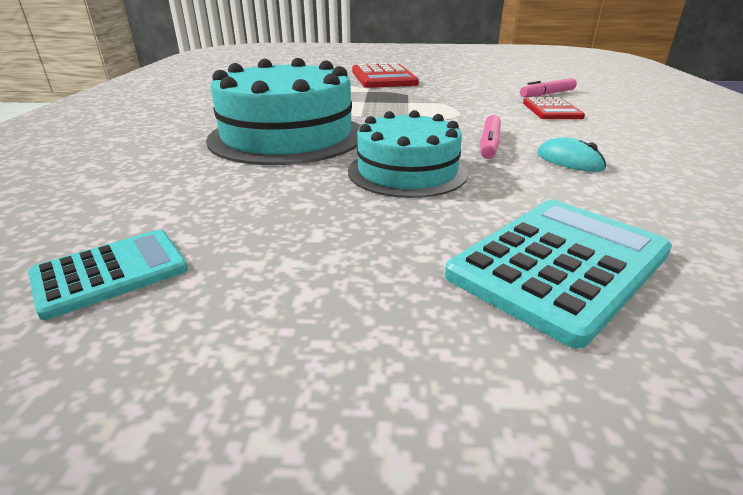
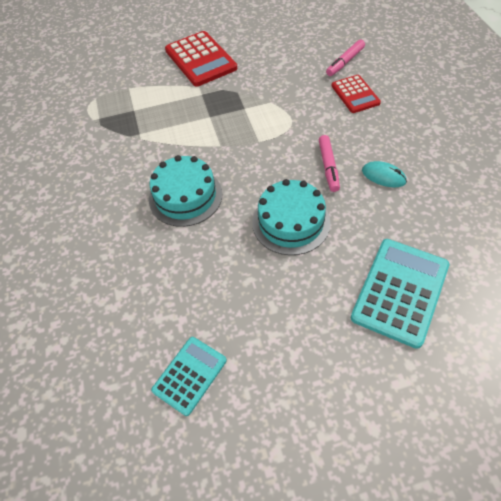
camera: 15 degrees left, 25 degrees up
turquoise cake [206,58,360,165] -> turquoise cake [149,155,223,227], size x0.64

